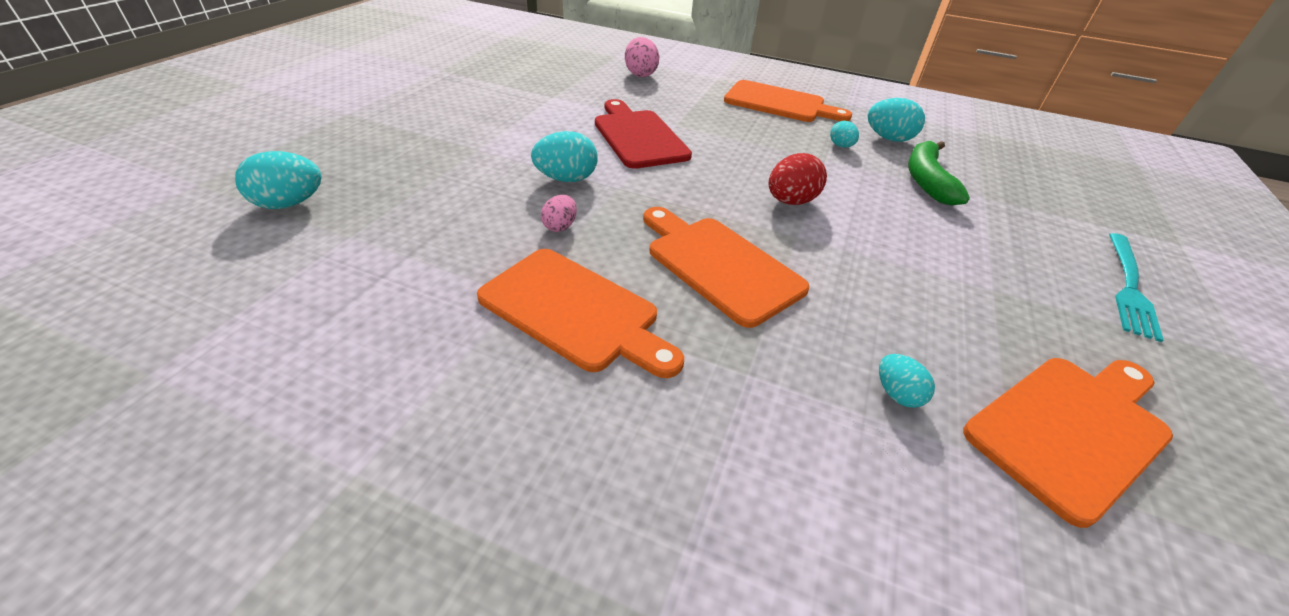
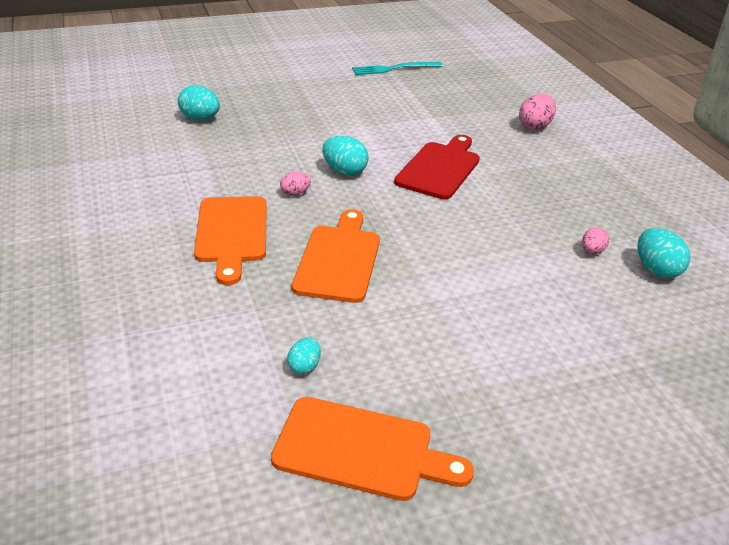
camera: 50 degrees right, 5 degrees down
orange cutting board [724,80,852,122] -> none
red egg [769,153,827,205] -> none
turquoise egg [830,121,859,148] -> pink egg [582,227,609,254]
green banana [908,141,970,206] -> none
turquoise fork [1109,233,1164,342] -> turquoise fork moved to [352,62,443,75]

